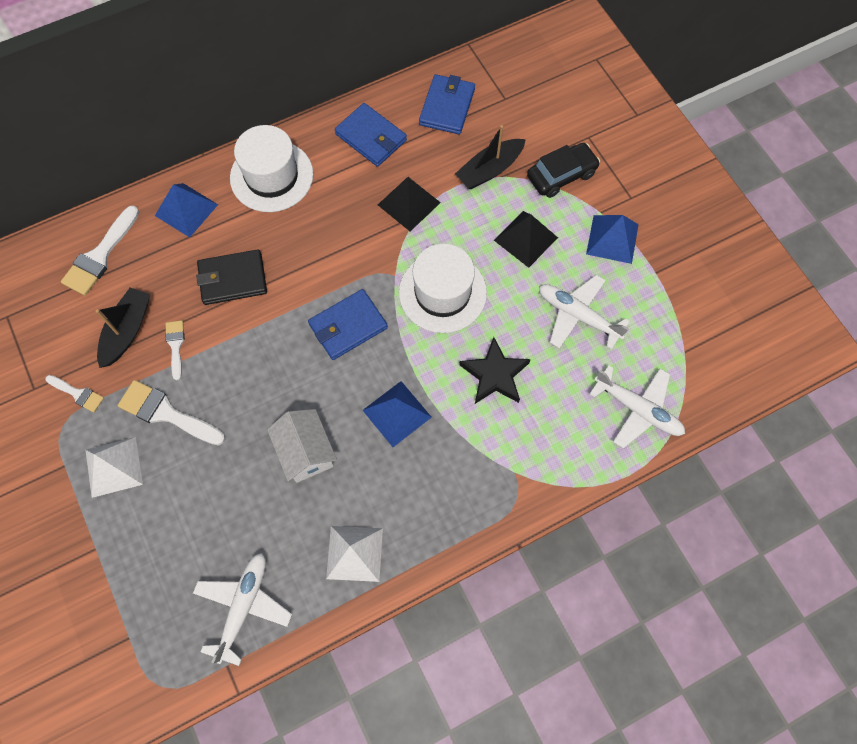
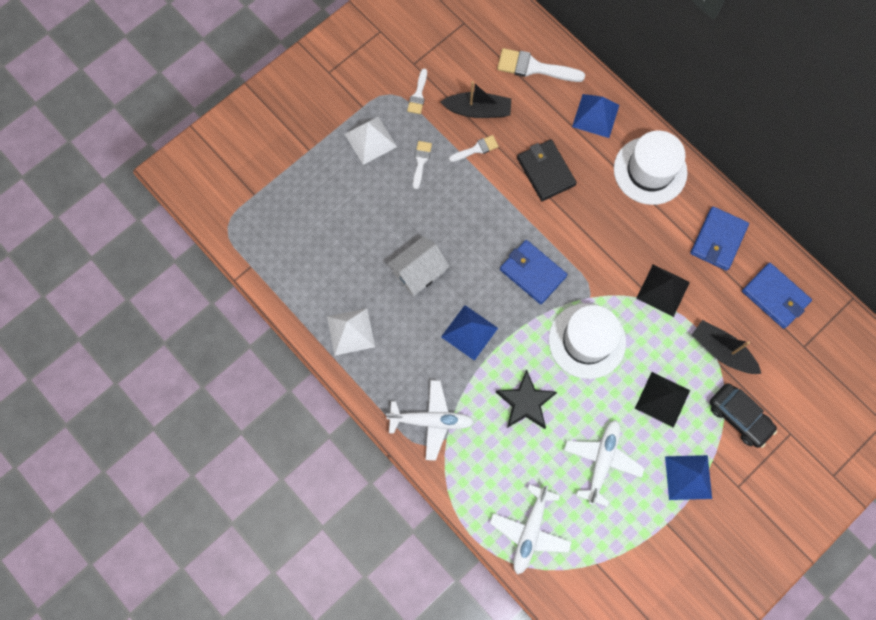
camera: 75 degrees right, 5 degrees up
white brush [118,380,225,446] -> white brush [413,141,432,189], size x0.57
white plane [193,553,292,666] -> white plane moved to [386,380,474,461]
blue wallet [419,74,475,134] -> blue wallet turned 45 degrees clockwise [742,263,812,329]

